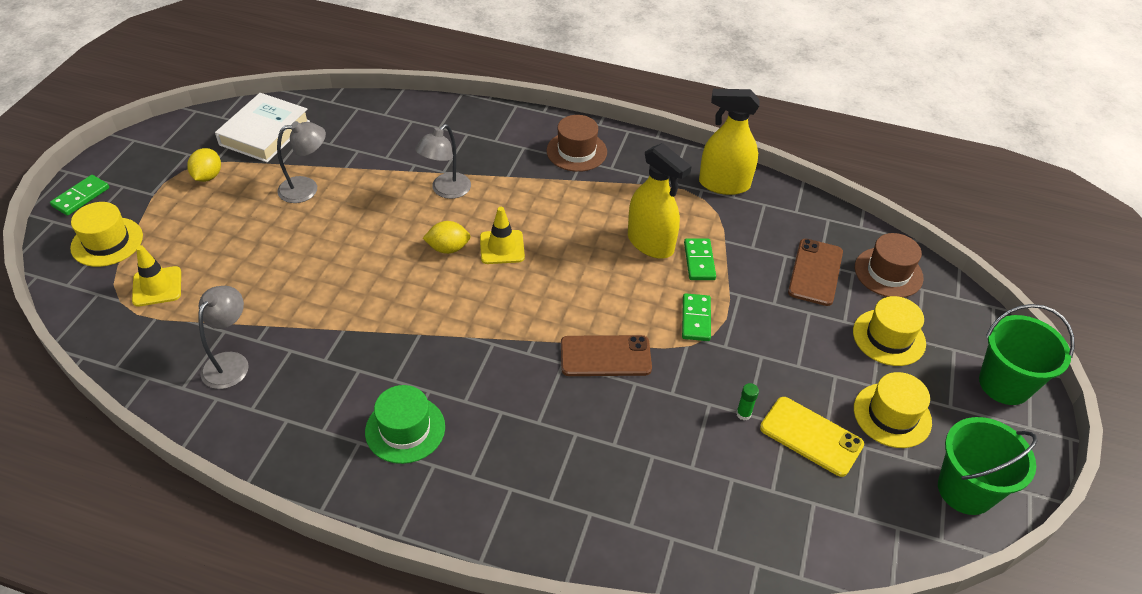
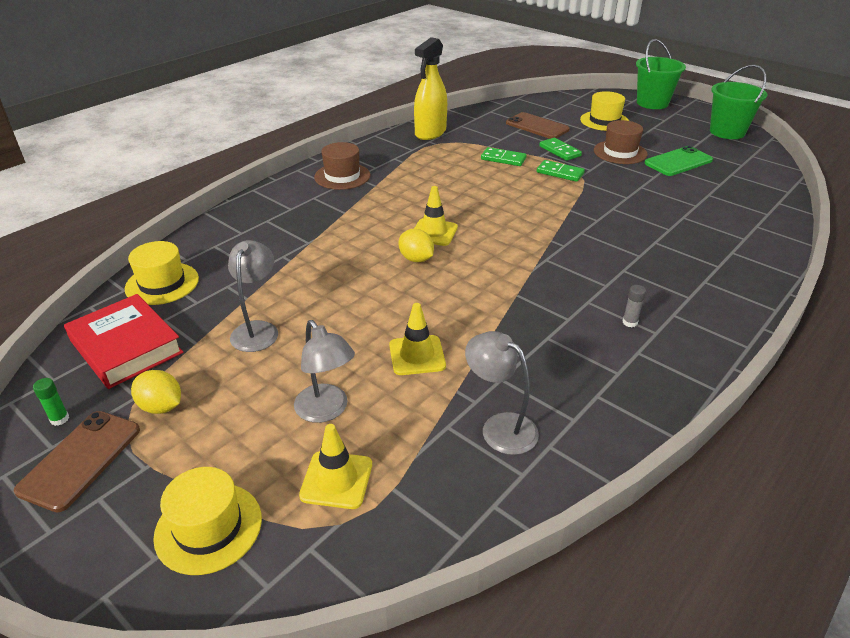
camera: 65 degrees left, 10 degrees down
green domino [50,175,109,216] -> green domino moved to [539,138,582,161]
white book [215,93,310,162] -> red book [64,294,184,389]
green hat [365,385,445,464] -> grey glue stick [623,285,646,327]
grey lamp [415,124,471,199] -> grey lamp moved to [294,320,355,423]
yellow lemon [423,221,471,254] -> yellow lemon turned 60 degrees counterclockwise [399,229,434,262]
brown phone [561,335,652,376] -> brown phone moved to [14,411,140,512]
yellow spray bottle [628,143,692,259] -> none
green glue stick [736,383,759,420] -> green glue stick moved to [33,378,69,426]
yellow phone [760,397,864,477] -> green phone [644,146,713,176]
yellow hat [854,372,932,448] -> yellow hat moved to [125,241,199,305]
brown hat [855,233,924,298] -> brown hat moved to [594,120,648,164]
none -> yellow traffic cone [389,303,446,375]

